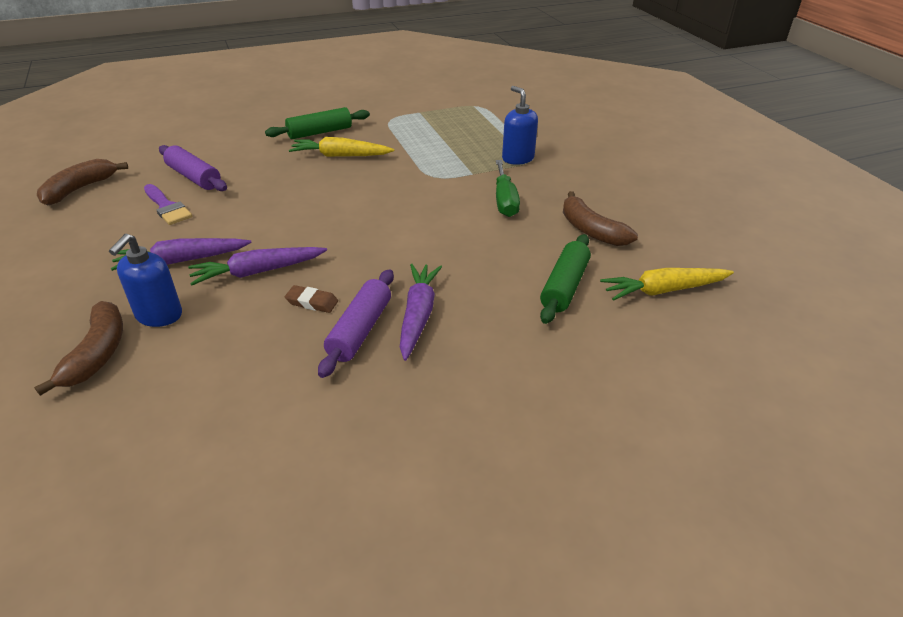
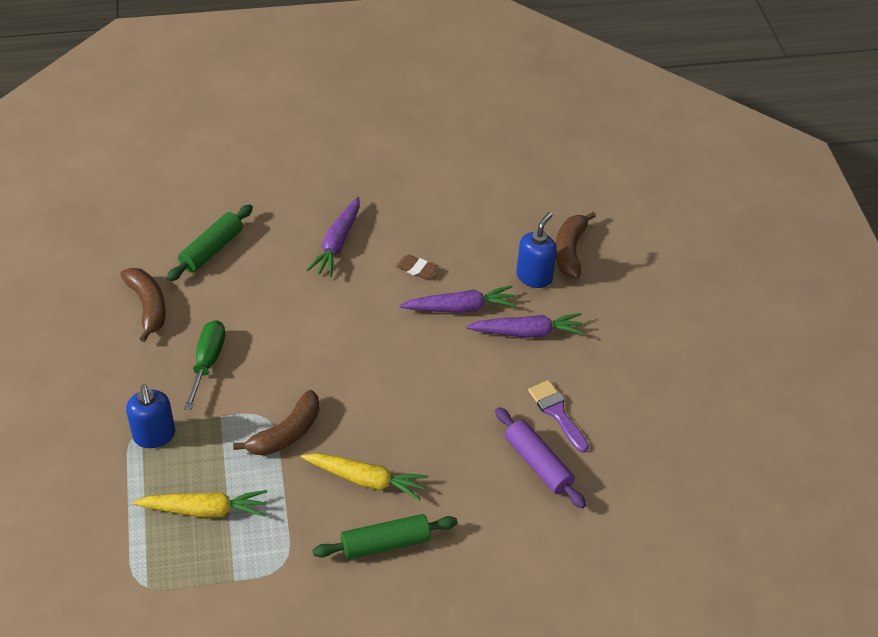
camera: 170 degrees left, 10 degrees up
brown banana [37,159,128,205] -> brown banana moved to [233,390,320,456]
purple rolling pin [318,269,394,378] -> none
yellow carrot [600,268,734,301] -> yellow carrot moved to [133,490,267,517]

